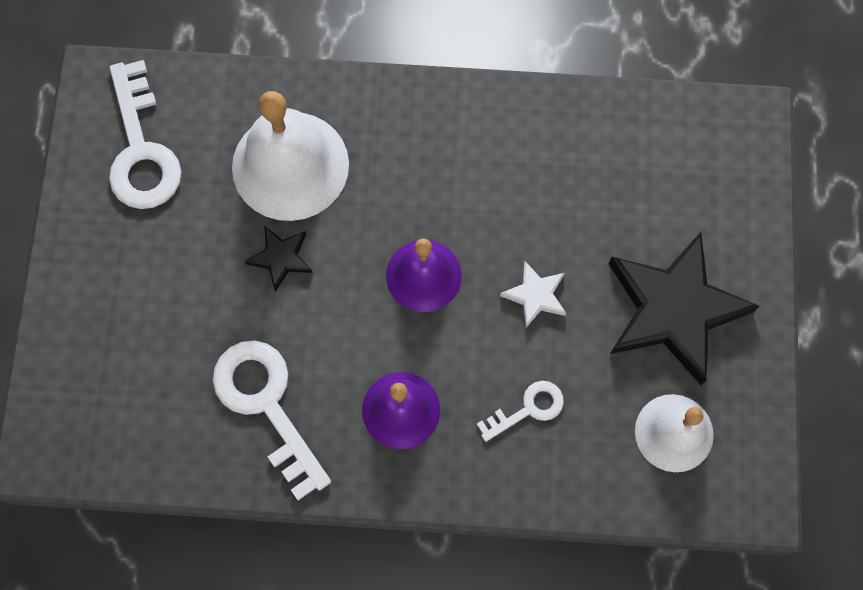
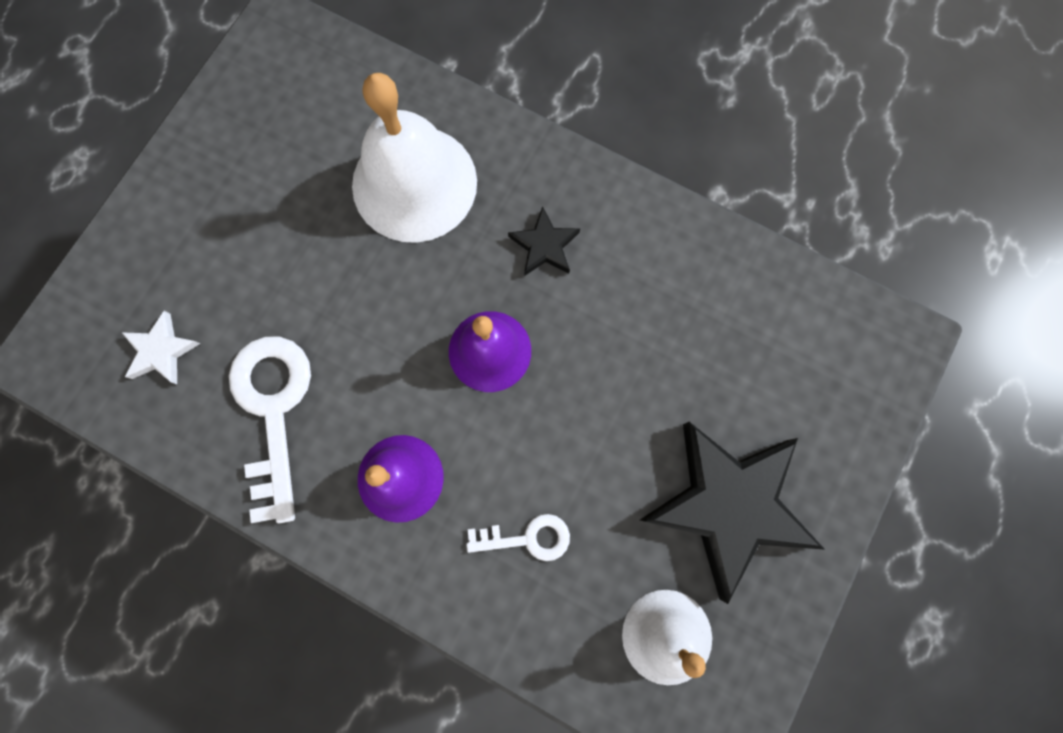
camera: 25 degrees right, 5 degrees up
white key [109,60,181,209] -> none
black star [245,226,313,292] -> black star moved to [508,206,580,276]
white star [500,261,566,328] -> white star moved to [121,311,200,384]

